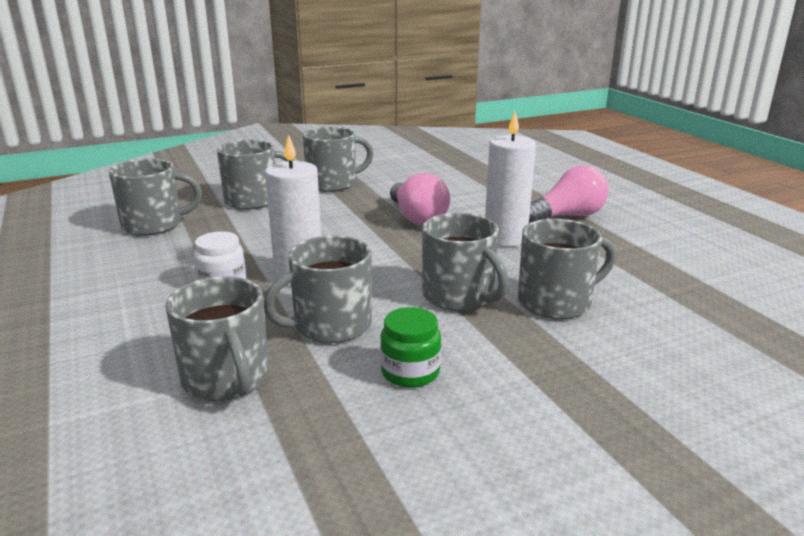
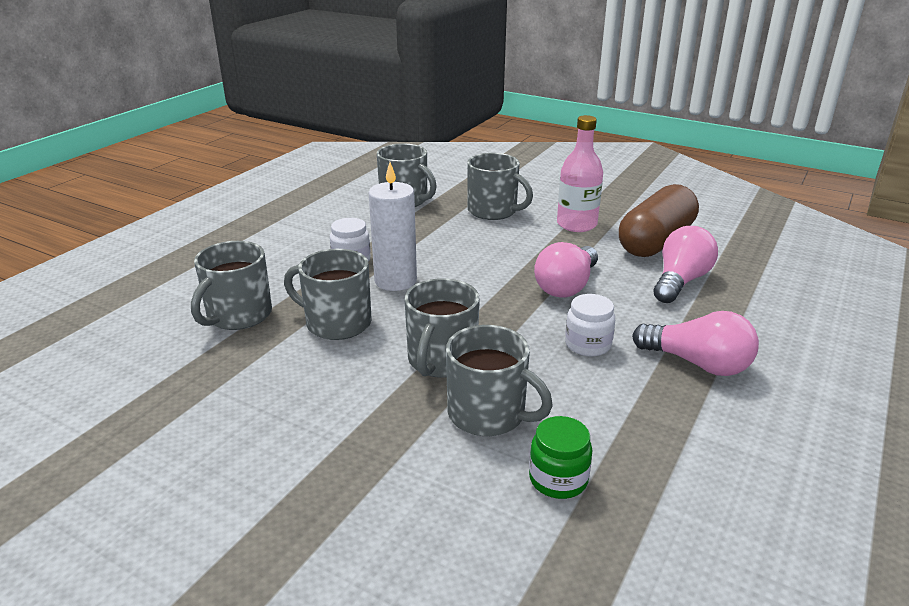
camera: 55 degrees right, 5 degrees up
grey mug [303,127,373,192] -> pink bottle [557,115,603,232]
green jar [380,307,441,388] -> green jar moved to [529,416,593,499]
white candle [485,112,536,247] -> white jar [565,294,615,357]
none -> brown capsule [619,184,699,257]
none -> pink light bulb [654,226,718,303]

